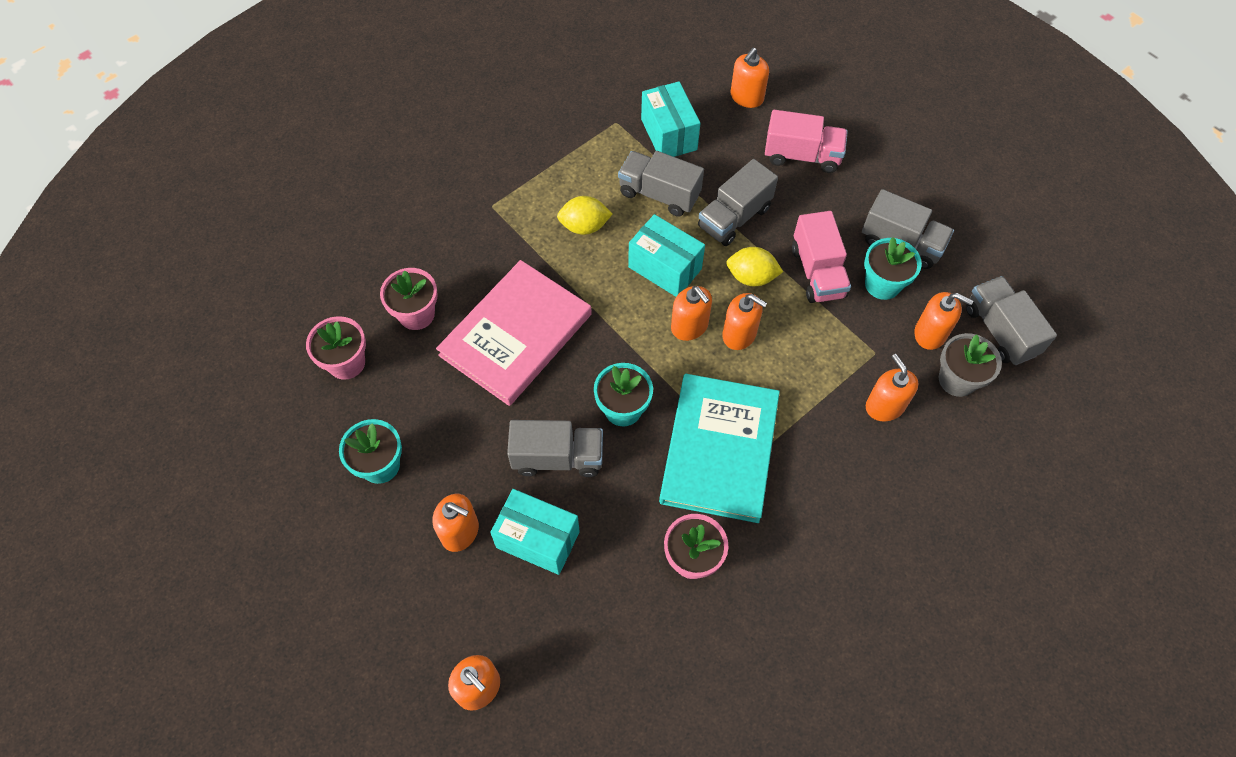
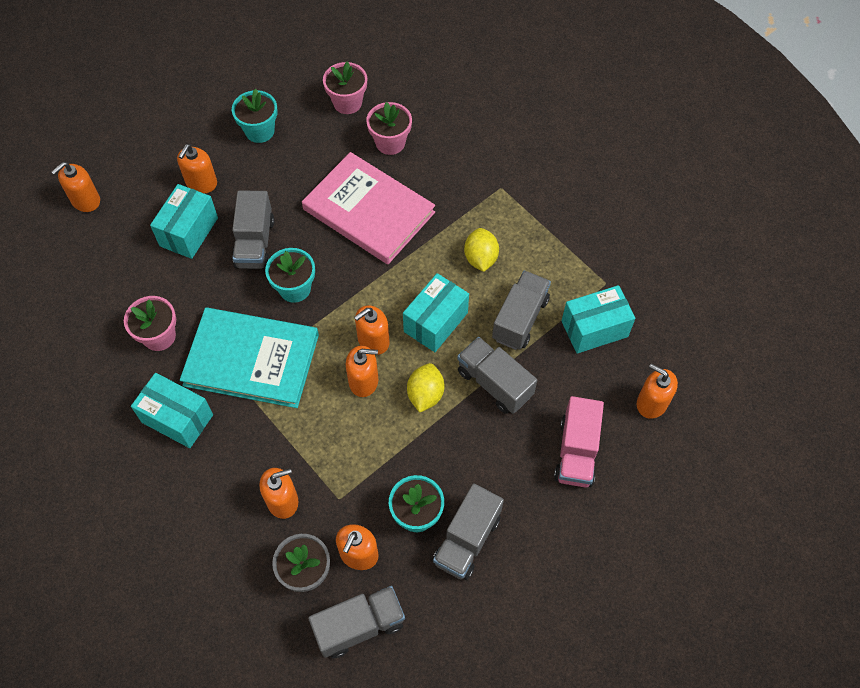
camera: 90 degrees right, 0 degrees up
orange soap dispenser [722,293,767,350] -> orange soap dispenser turned 120 degrees counterclockwise [346,345,378,397]
pink truck [792,211,851,303] -> none
none -> turquoise box [131,373,213,448]

